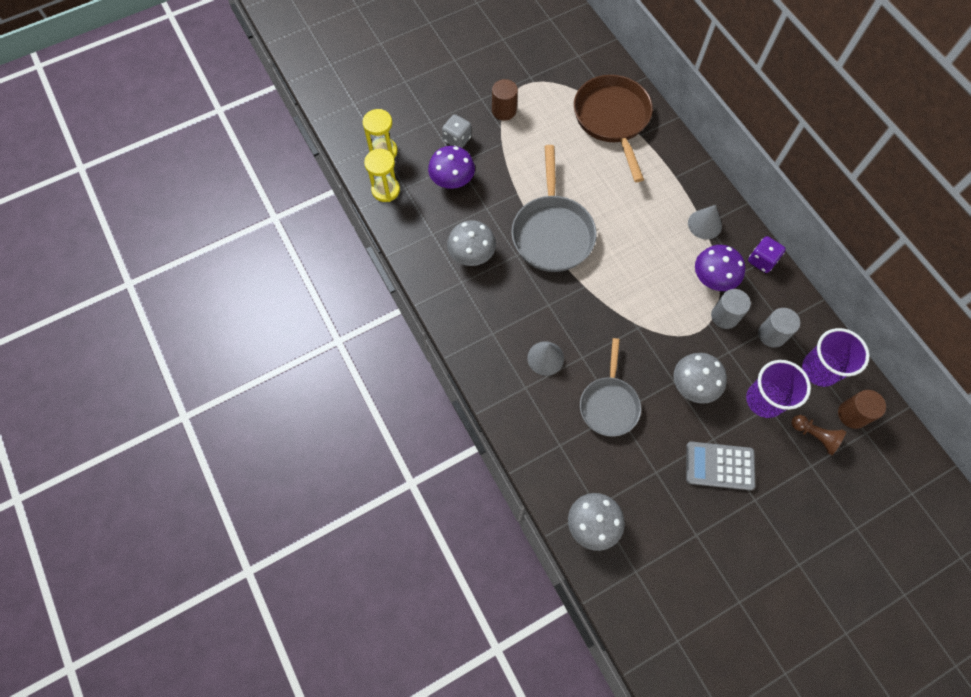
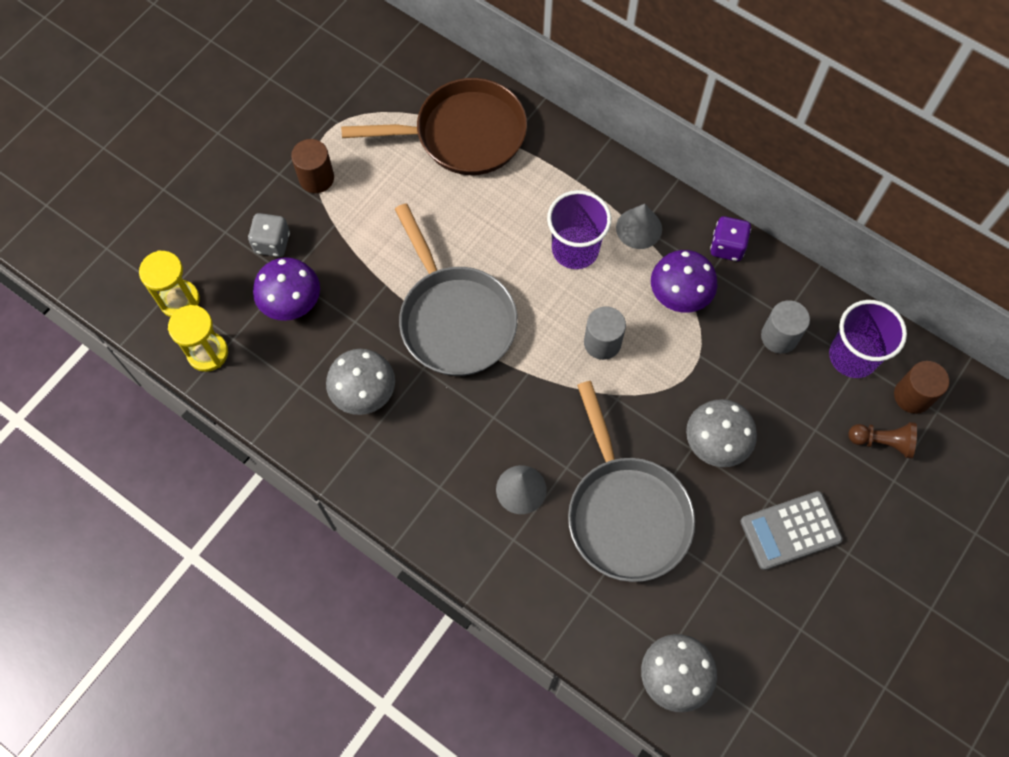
camera: 25 degrees left, 0 degrees up
brown pan [574,75,653,182] -> brown pan turned 120 degrees clockwise [341,78,527,175]
grey pan [580,338,641,437] -> grey pan [568,381,695,582], size x1.51
grey cylinder [711,289,751,329] -> grey cylinder moved to [584,306,626,360]
purple cup [746,360,811,418] -> purple cup moved to [547,190,611,269]

